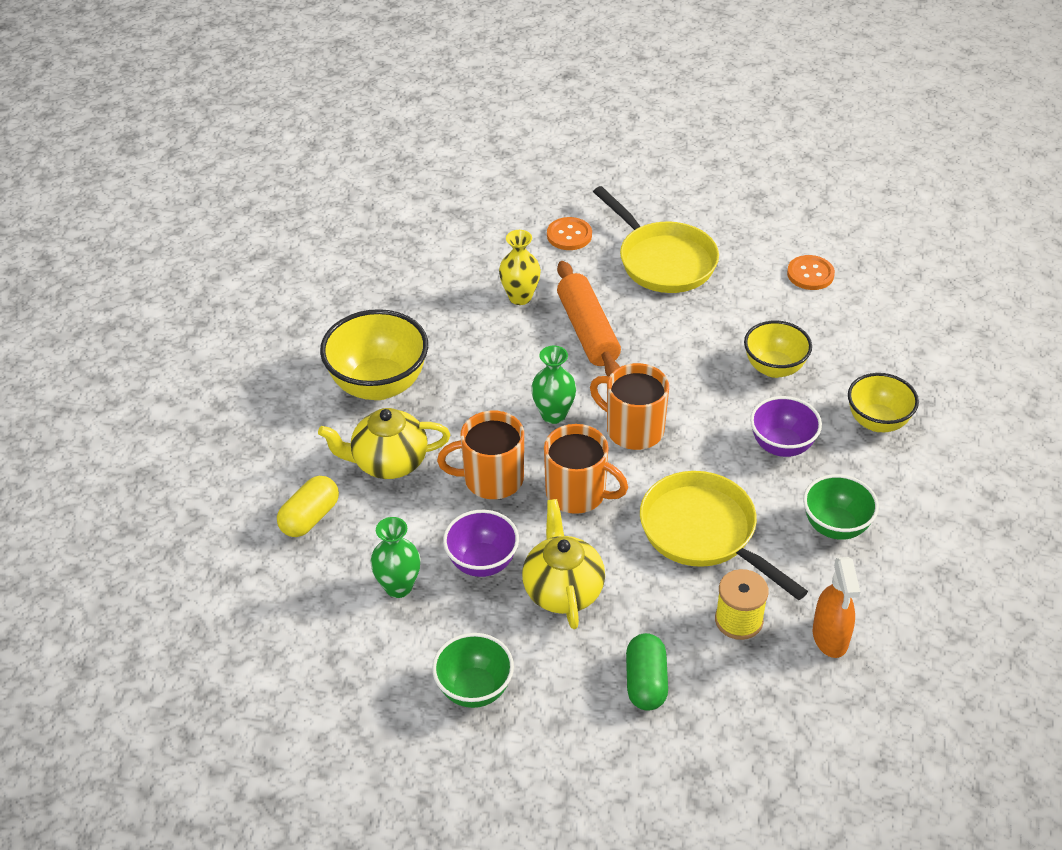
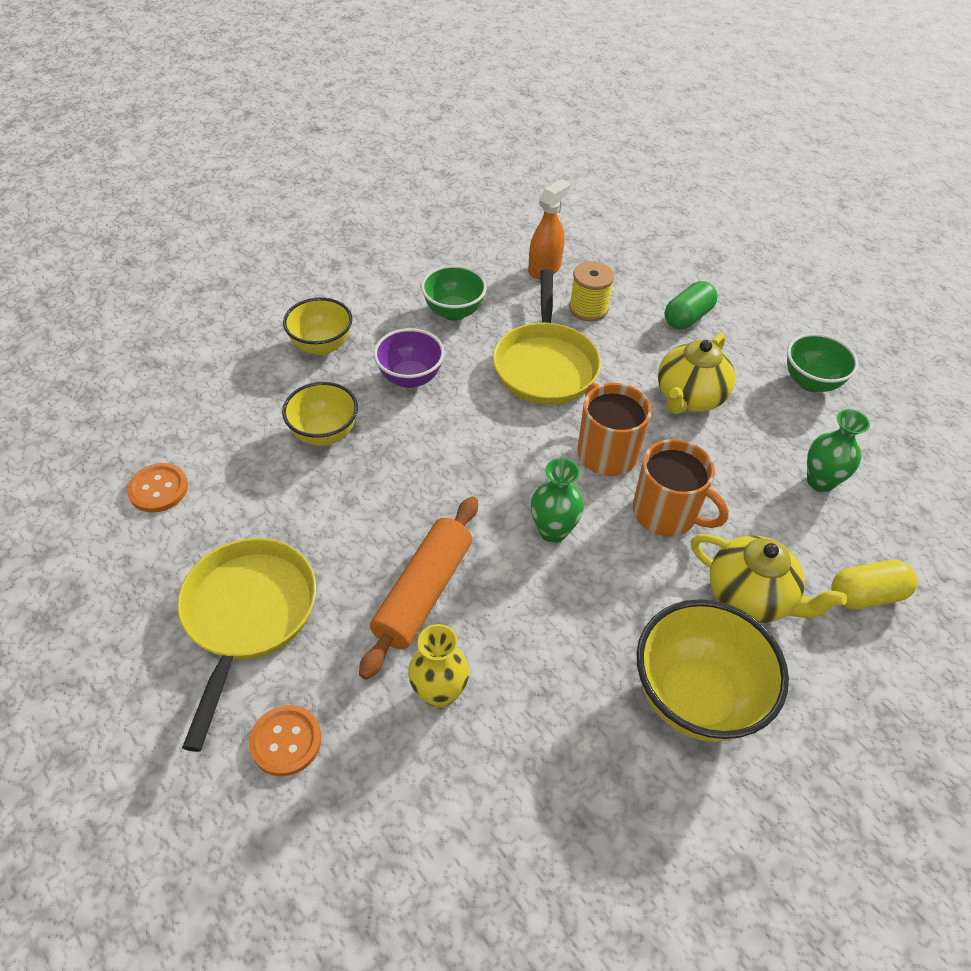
camera: 140 degrees left, 5 degrees up
purple bowl [443,510,519,577] -> none
orange mug [590,363,669,450] -> none

